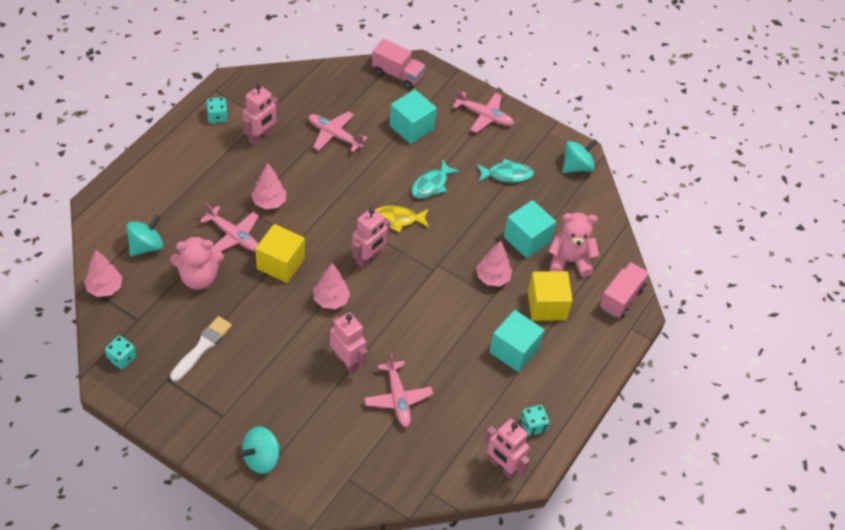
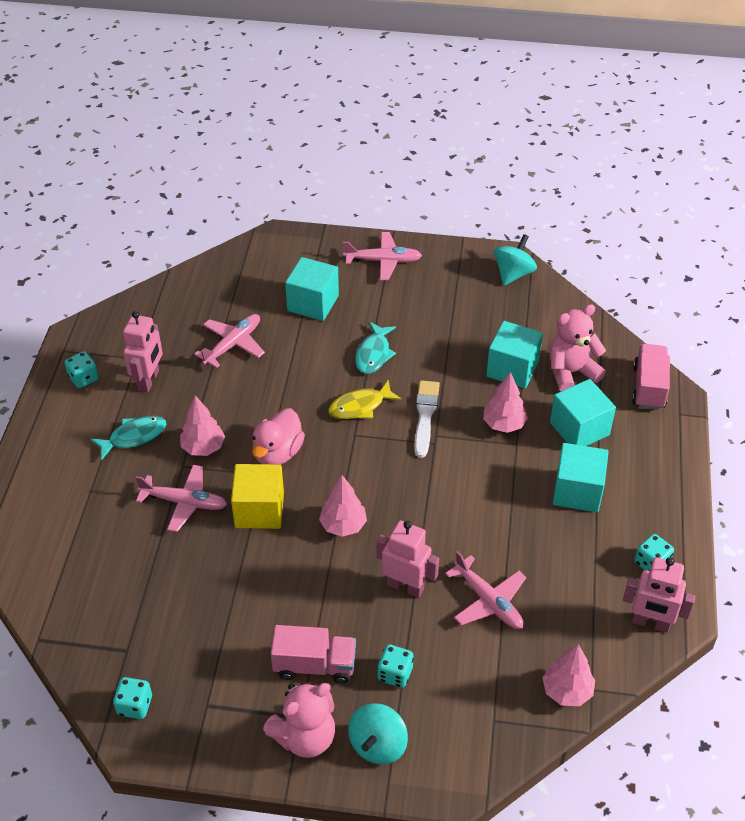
camera: 20 degrees left, 5 degrees down
pink tree [84,250,122,297] -> pink tree moved to [542,644,595,706]
turquoise spinning top [126,215,163,256] -> none
pink teddy bear [170,235,224,290] -> pink teddy bear moved to [263,682,335,758]
white brush [170,316,232,381] -> white brush moved to [414,380,440,458]
pink plane [308,112,368,152] -> pink plane turned 120 degrees clockwise [194,314,265,368]
pink robot [352,208,390,268] -> none
pink truck [372,39,426,89] -> pink truck moved to [271,625,356,684]
turquoise fish [477,159,534,183] -> turquoise fish moved to [91,416,167,460]
yellow cube [528,271,573,321] -> turquoise cube [550,379,616,446]
none -> pink duck [252,408,305,465]
none -> turquoise dice [377,644,414,688]

